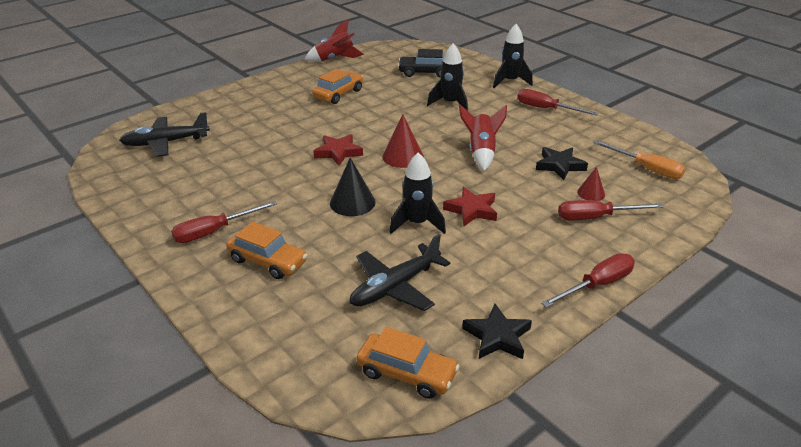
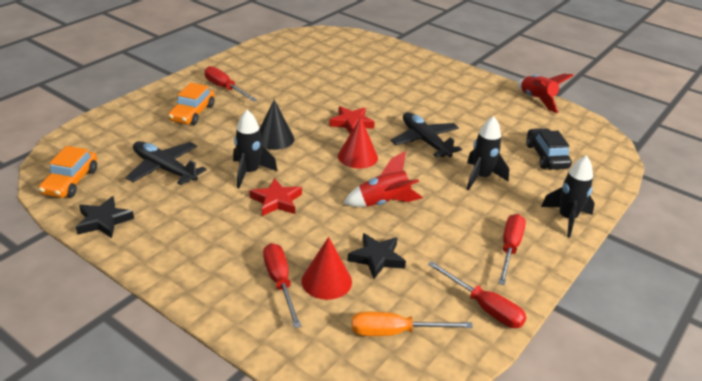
camera: 75 degrees right, 0 degrees up
black plane [119,112,210,157] -> black plane moved to [391,112,462,158]
orange car [312,69,363,104] -> none
red screwdriver [541,253,635,307] -> red screwdriver moved to [428,261,526,328]
red cone [577,167,605,201] -> red cone [301,237,352,300], size x1.65
orange screwdriver [593,140,686,179] -> orange screwdriver turned 60 degrees clockwise [352,312,473,336]

